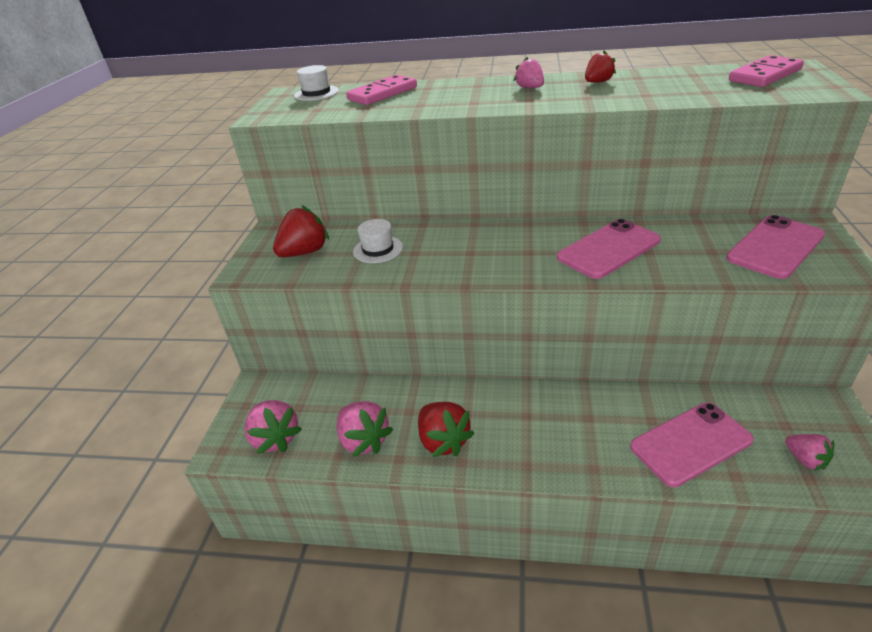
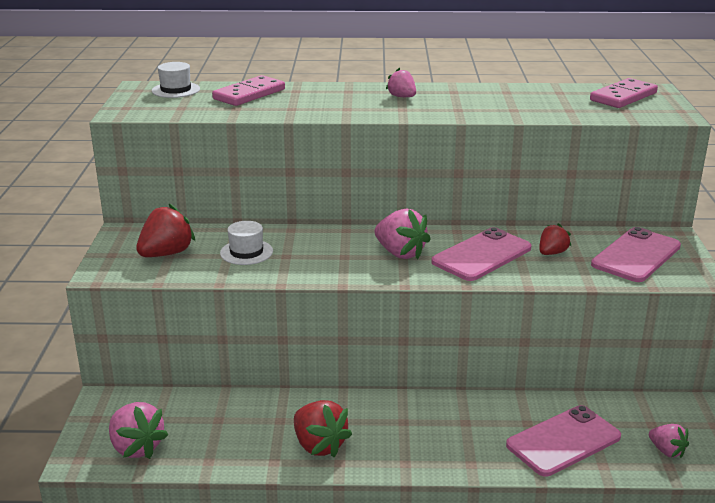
camera: 10 degrees left, 10 degrees down
pink strawberry [337,401,393,457] -> pink strawberry moved to [375,209,431,259]
red strawberry [585,51,616,83] -> red strawberry moved to [539,223,571,255]

